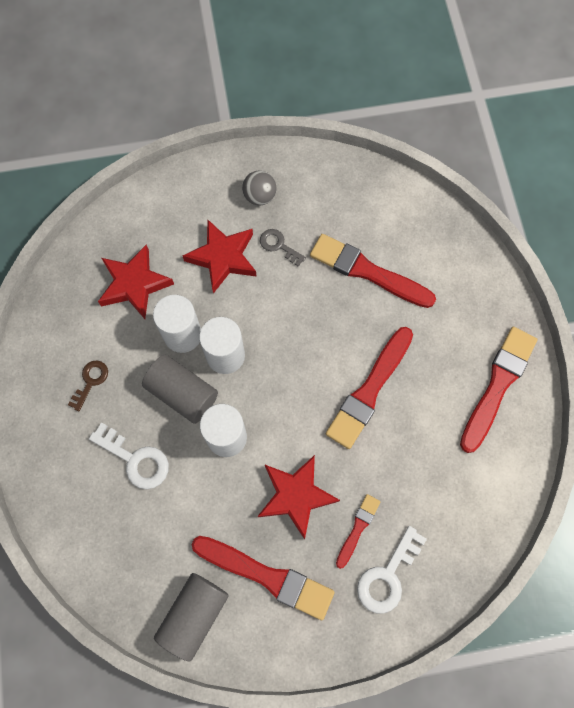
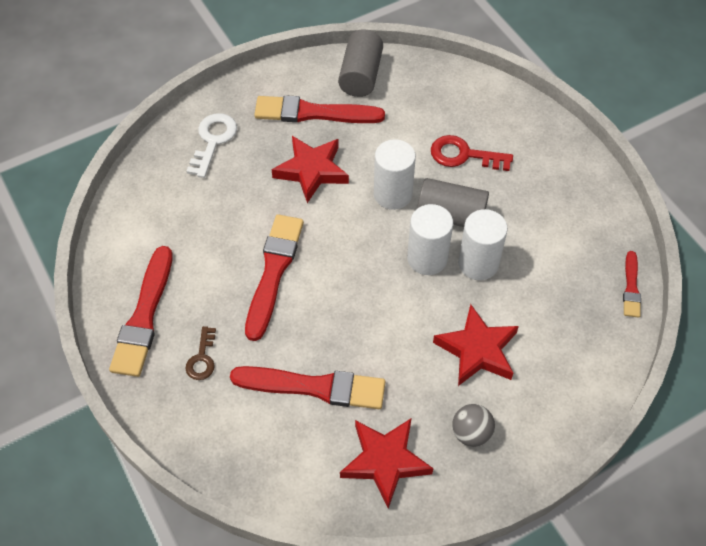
camera: 160 degrees right, 15 degrees down
brown key [68,360,108,411] -> brown key moved to [185,326,216,380]
white key [89,422,169,489] -> red key [431,135,513,171]
red star [98,245,174,319] -> red star moved to [340,419,434,508]
grey key [260,229,306,267] -> none
red brush [336,494,381,569] -> red brush moved to [623,251,641,318]

